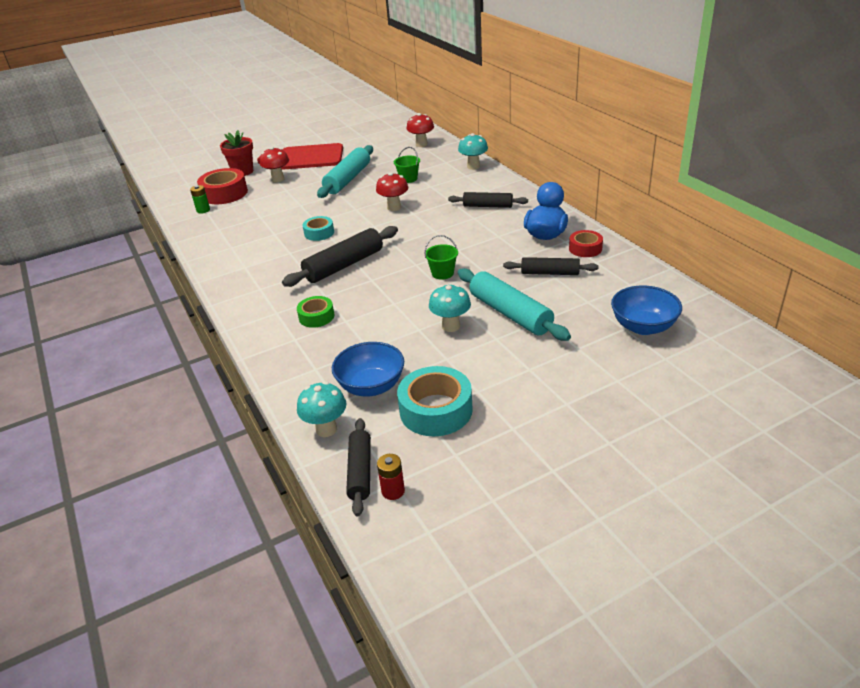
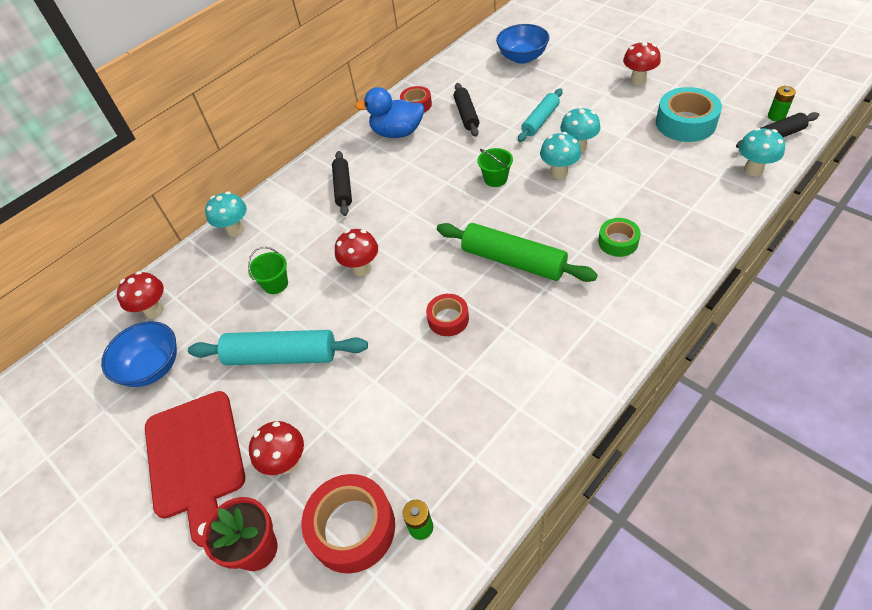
camera: 105 degrees left, 15 degrees up
black rolling pin [282,226,398,287] -> green rolling pin [437,223,598,282]
turquoise tape [303,216,334,241] -> red tape [426,294,469,336]
blue bowl [332,342,404,397] -> blue bowl moved to [101,321,177,387]
red battery [377,454,405,500] -> green battery [768,86,796,122]
turquoise rolling pin [458,268,571,341] -> turquoise rolling pin [518,88,563,142], size x0.63
none -> turquoise mushroom [540,132,581,179]
none -> red mushroom [623,41,661,85]

